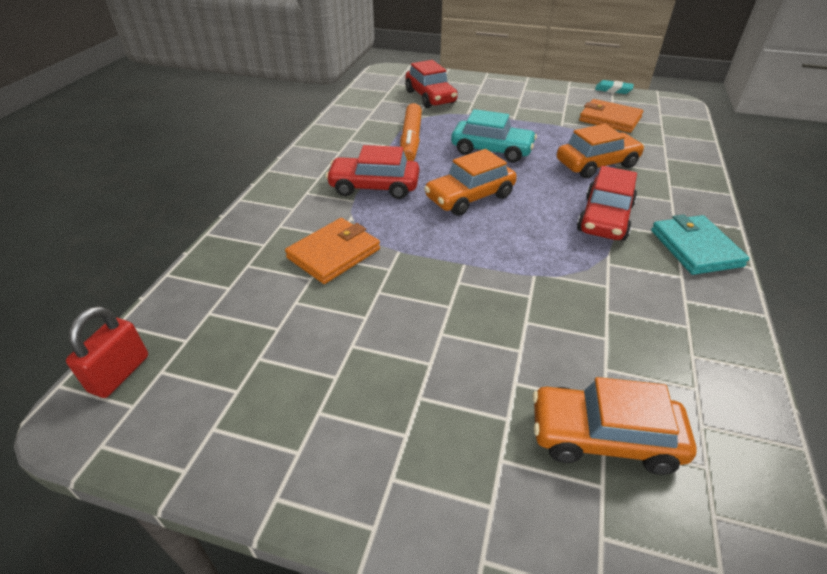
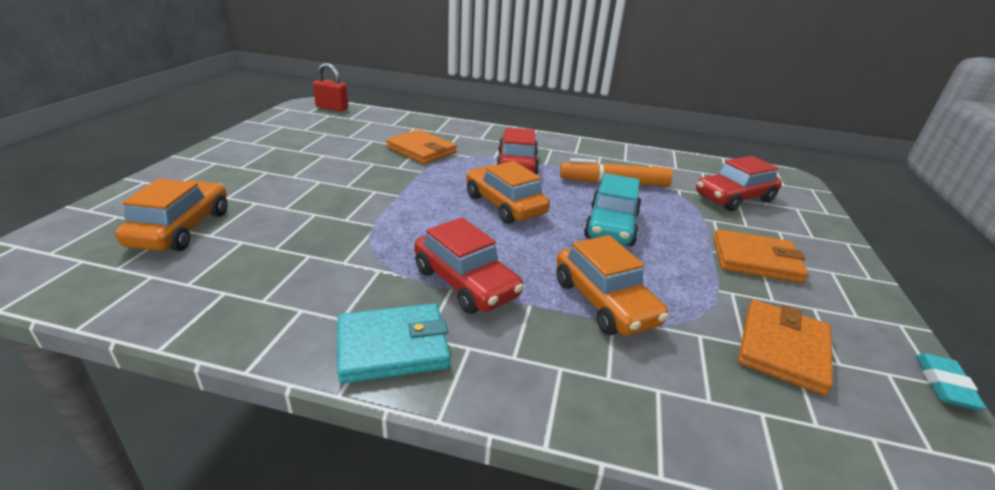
camera: 85 degrees right, 10 degrees down
red car [577,166,637,241] -> red car turned 150 degrees counterclockwise [414,218,524,314]
none -> orange wallet [713,229,808,283]

